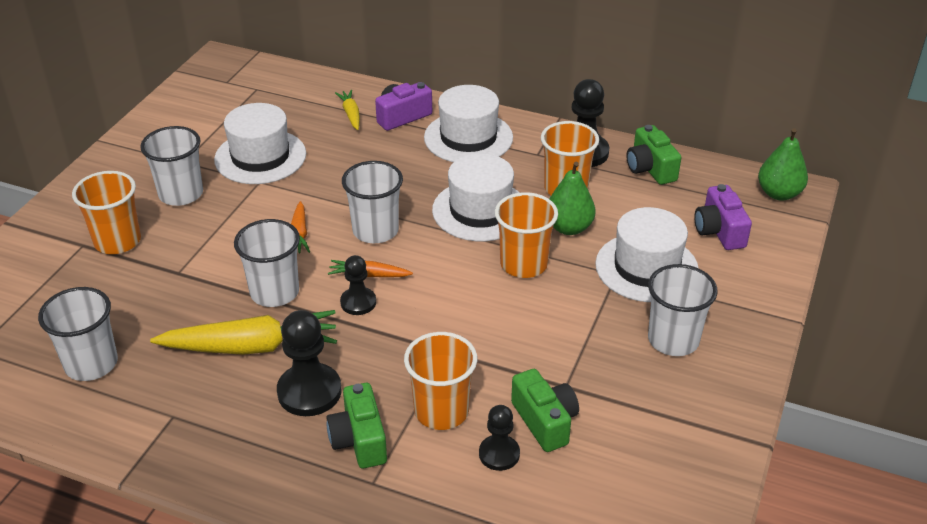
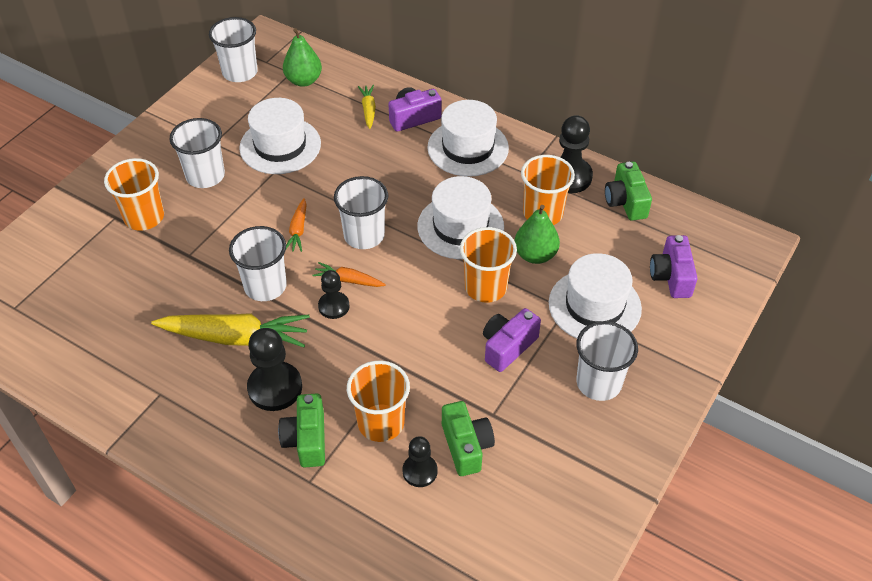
camera: 10 degrees right, 10 degrees up
white cup [38,287,118,381] -> white cup moved to [209,17,258,82]
green pear [758,128,808,201] -> green pear moved to [283,28,322,87]
none -> purple camera [483,308,541,372]

